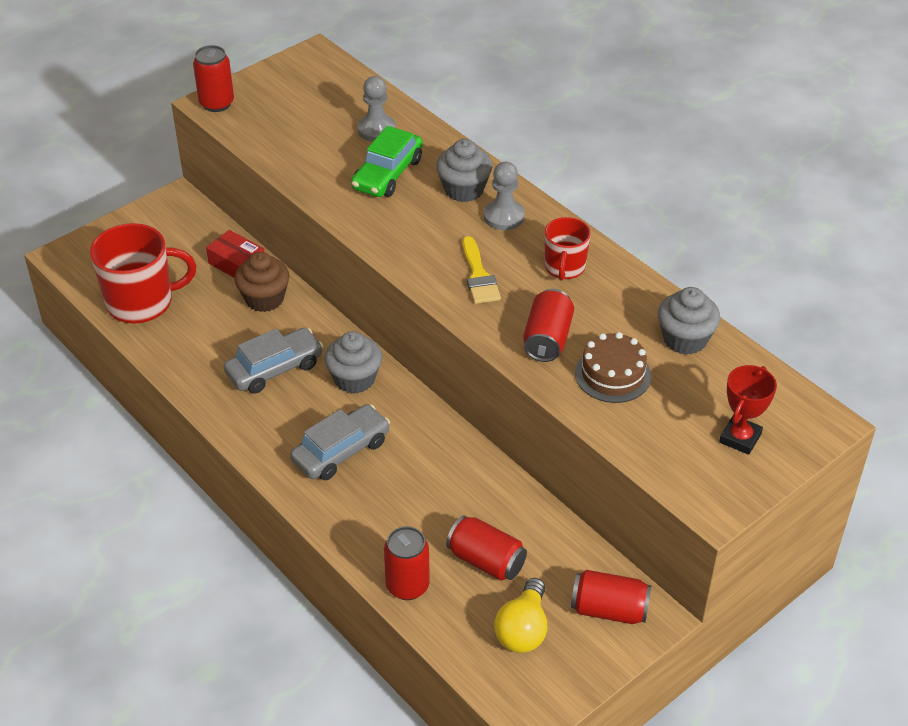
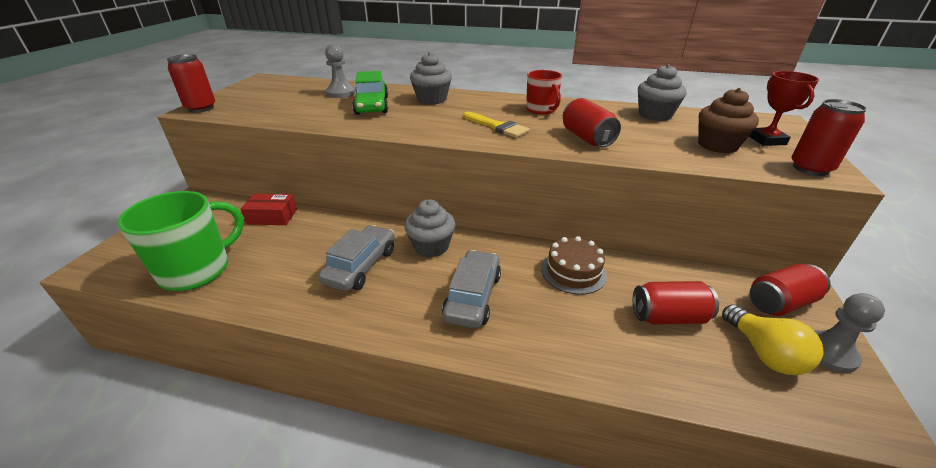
camera: 35 degrees left, 10 degrees down
red mug [90,223,196,323] -> green mug [117,191,244,291]
brown cupcake [234,252,290,312] -> brown cupcake moved to [698,88,759,153]
red can [384,526,430,600] -> red can moved to [791,99,867,176]
grey pawn [484,162,525,230] -> grey pawn moved to [814,293,885,373]
brown cake [575,332,651,403] -> brown cake moved to [541,236,607,295]

